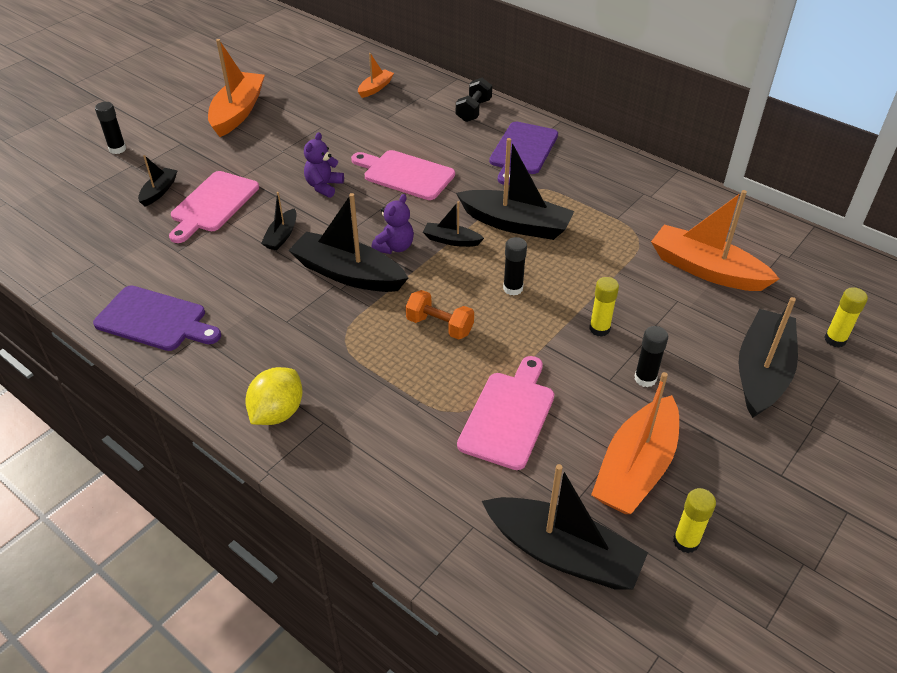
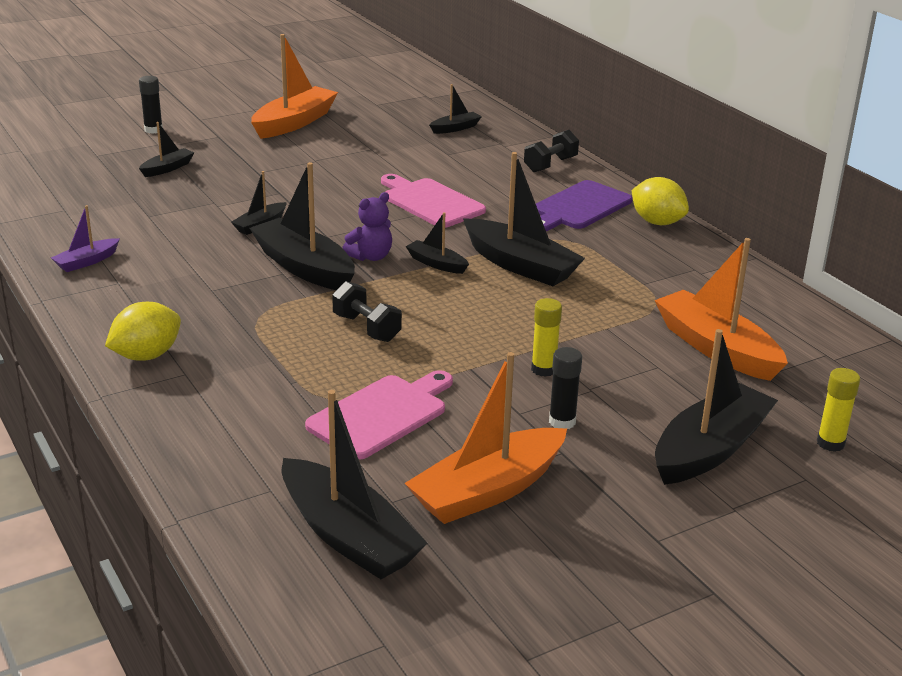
camera: 20 degrees right, 15 degrees down
purple cutting board [93,286,221,351] -> purple boat [51,205,120,272]
pink cutting board [169,171,259,243] -> none
purple teddy bear [304,132,344,198] -> none
orange boat [358,53,394,98] -> black boat [429,84,482,134]
orange dumbbell [406,290,474,340] -> black dumbbell [332,281,402,342]
black glue stick [503,237,527,296] -> none
yellow glue stick [673,488,716,553] -> none
none -> yellow lemon [632,177,689,225]

